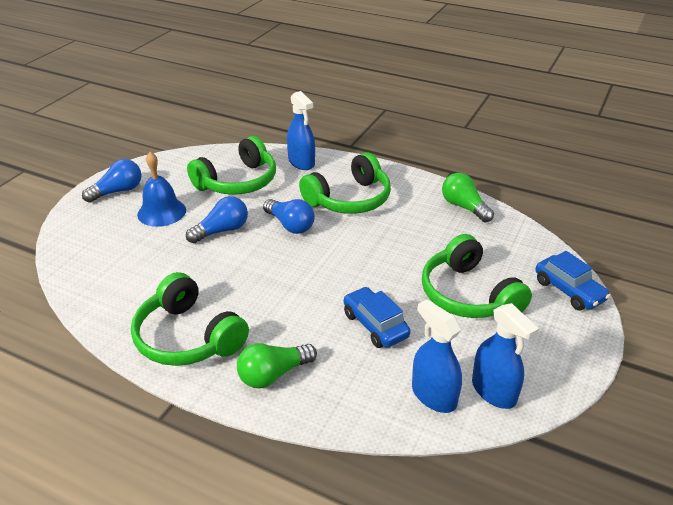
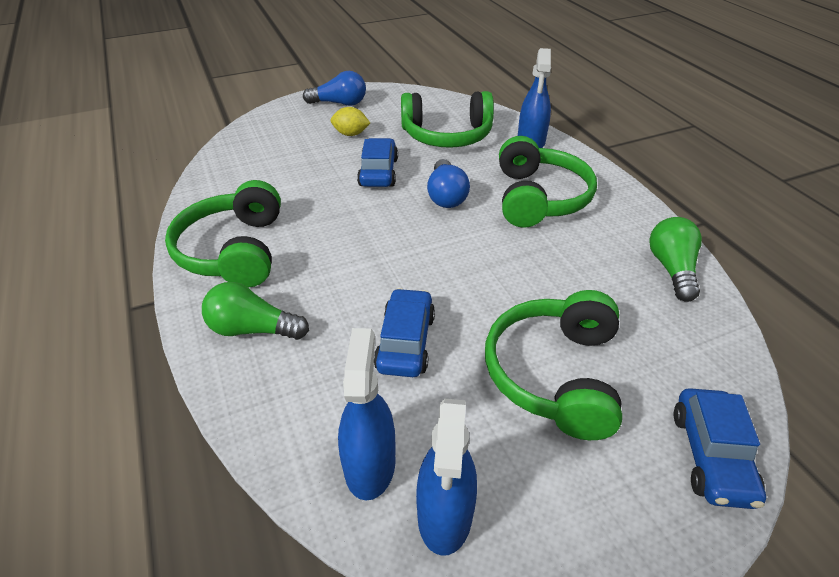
camera: 40 degrees right, 5 degrees up
blue bell [137,152,186,227] -> yellow lemon [331,107,370,136]
blue light bulb [186,196,248,243] -> blue car [357,138,398,187]
green headphones [299,152,391,214] -> green headphones turned 90 degrees counterclockwise [499,136,597,228]

